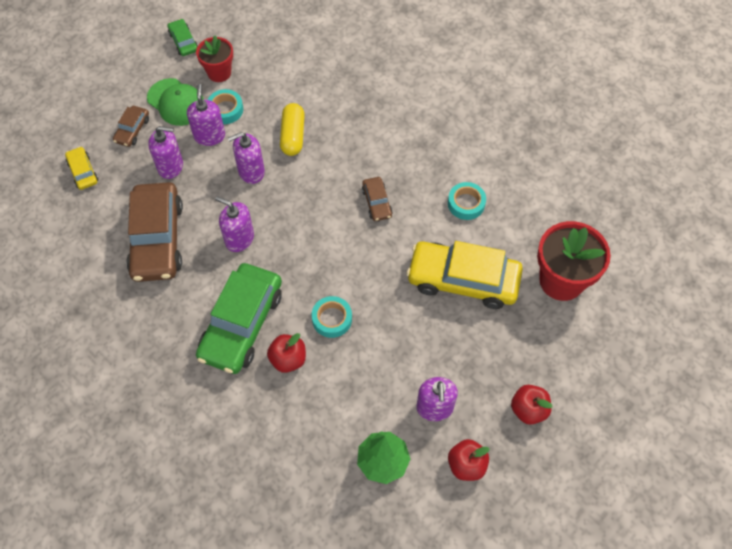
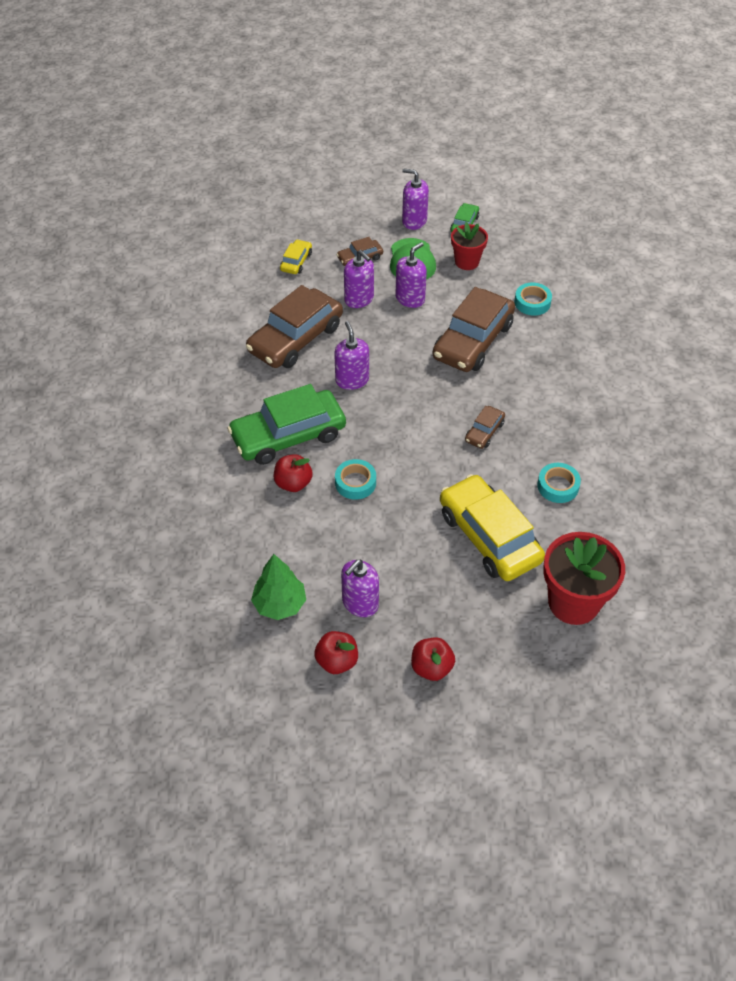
camera: 45 degrees right, 10 degrees down
turquoise tape [208,89,243,124] -> turquoise tape moved to [514,282,552,316]
purple soap dispenser [228,132,265,184] -> purple soap dispenser moved to [402,168,429,230]
yellow capsule [280,103,305,156] -> brown car [432,287,515,372]

